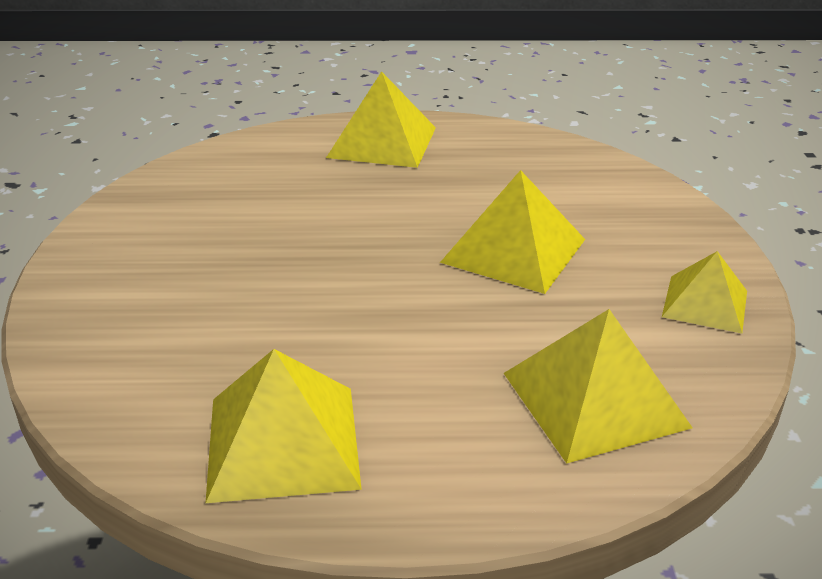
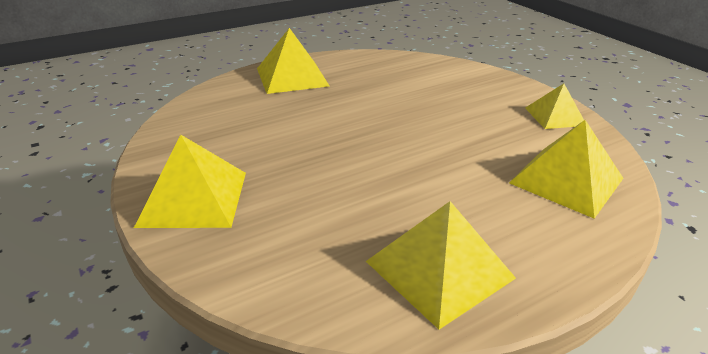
camera: 30 degrees left, 0 degrees up
yellow pyramid [440,170,585,294] -> yellow pyramid moved to [134,135,246,228]

